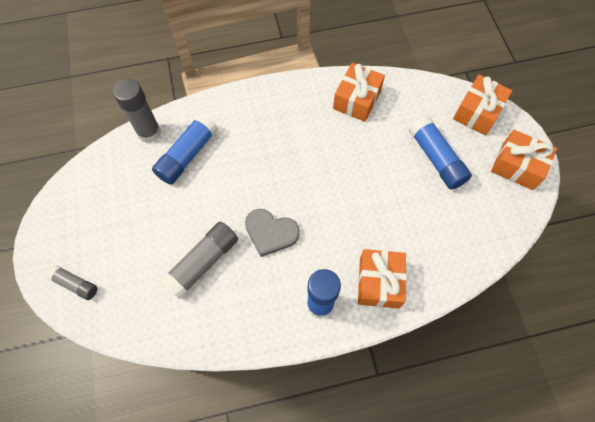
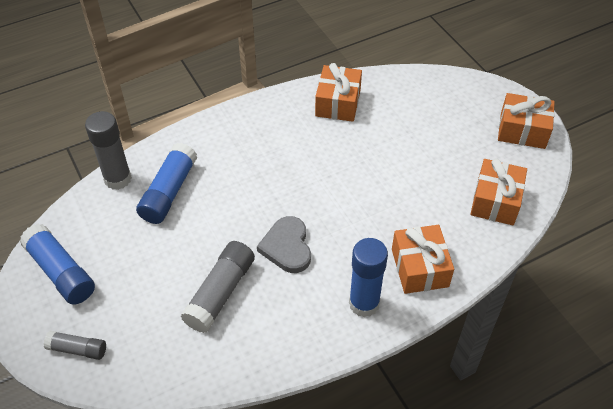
camera: 15 degrees left, 15 degrees down
grey heart [245,209,300,257] -> grey heart turned 75 degrees clockwise [257,216,311,273]
blue glue stick [409,116,472,190] -> blue glue stick moved to [20,224,95,305]
orange gift [453,75,512,135] -> orange gift moved to [470,159,527,225]

